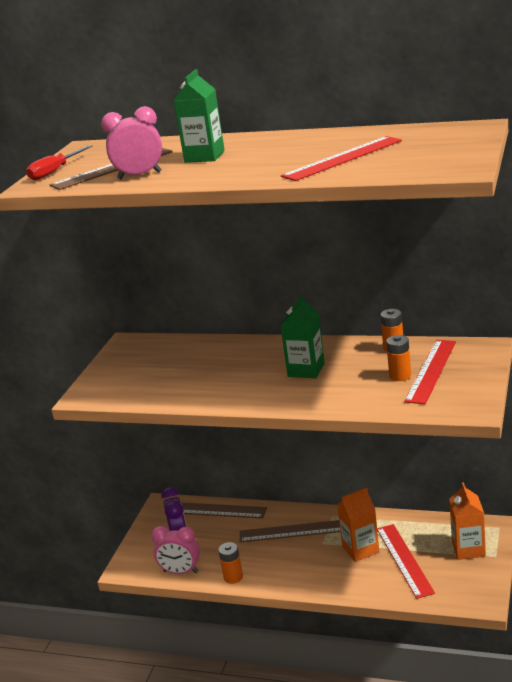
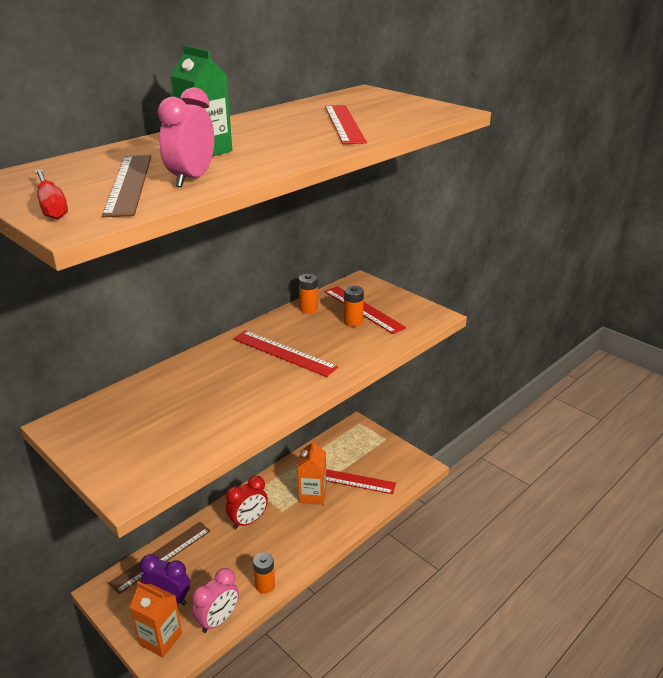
camera: 65 degrees left, 5 degrees up
brown ruler [240,520,340,542] -> red clock [226,476,268,529]
green carton [280,294,325,378] -> red ruler [233,330,338,377]
orange carton [449,482,486,560] -> orange carton moved to [130,581,182,658]

